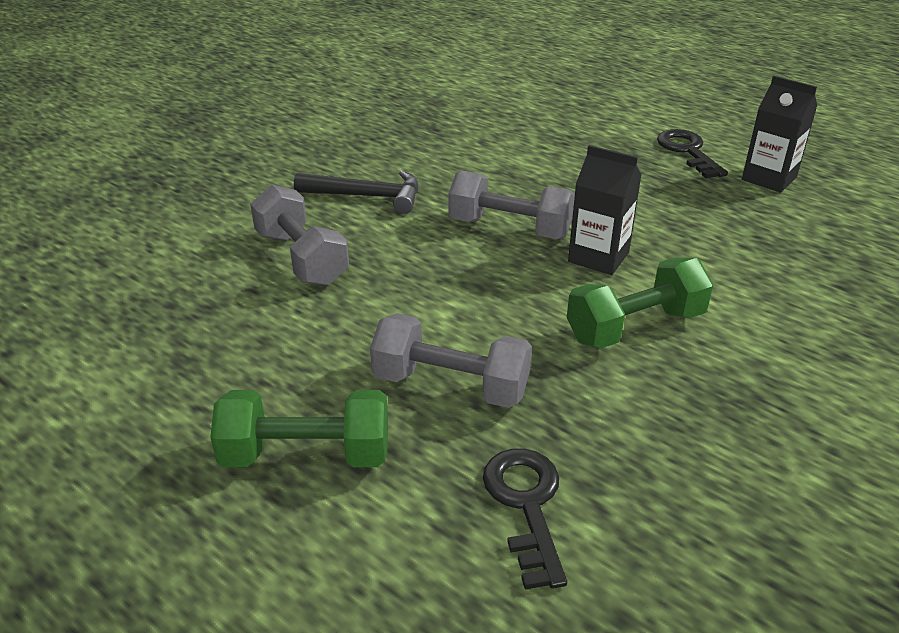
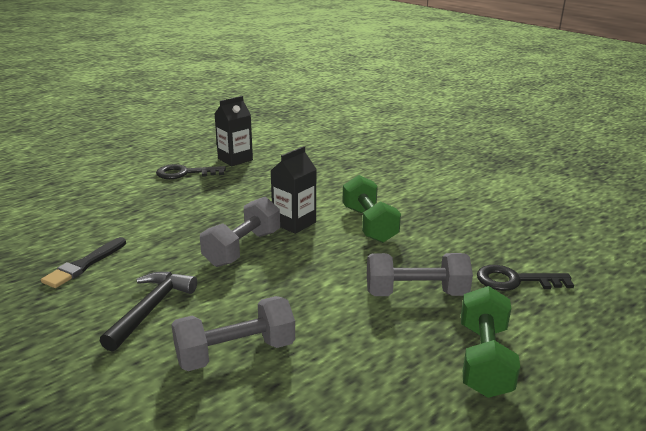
camera: 80 degrees left, 10 degrees down
grey dumbbell [370,313,532,408] -> grey dumbbell turned 60 degrees clockwise [367,253,473,296]
none -> black brush [41,237,126,288]

